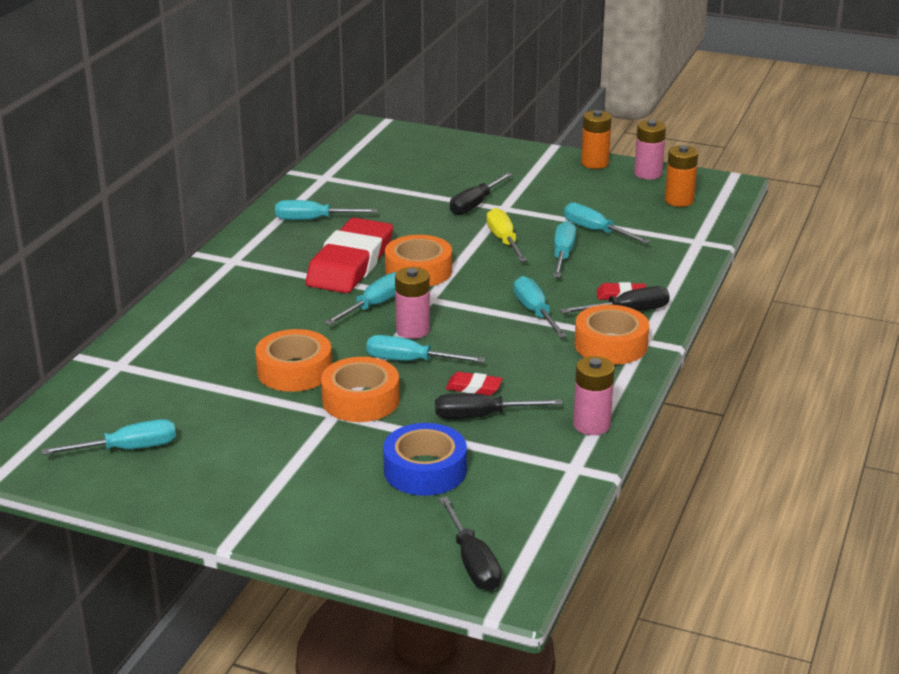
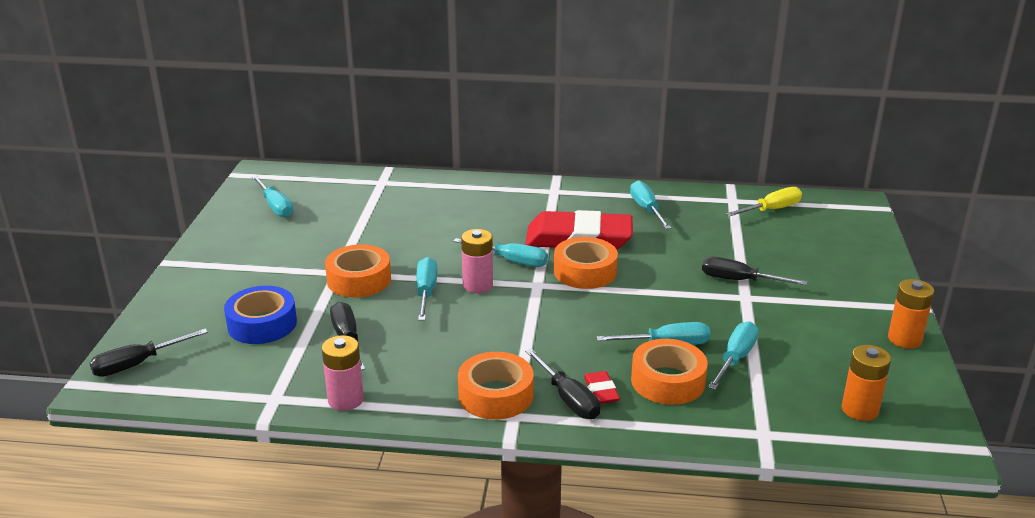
camera: 75 degrees right, 0 degrees up
orange tape [255,329,332,392] -> orange tape moved to [631,339,708,405]
red eraser [445,372,503,396] -> none
yellow screwdriver [487,208,527,262] -> yellow screwdriver moved to [726,187,802,217]
turquoise screwdriver [514,276,567,338] -> none
pink battery [634,120,666,180] -> none

